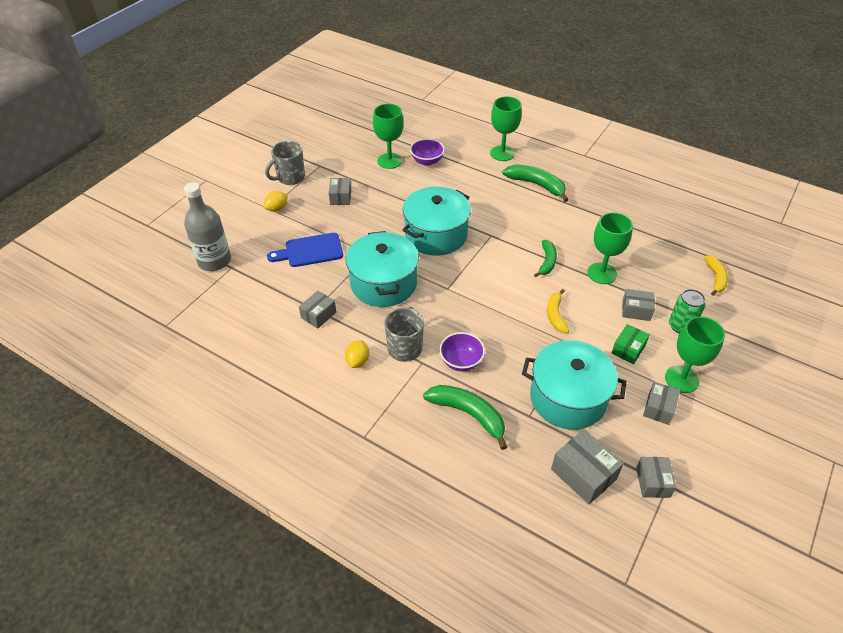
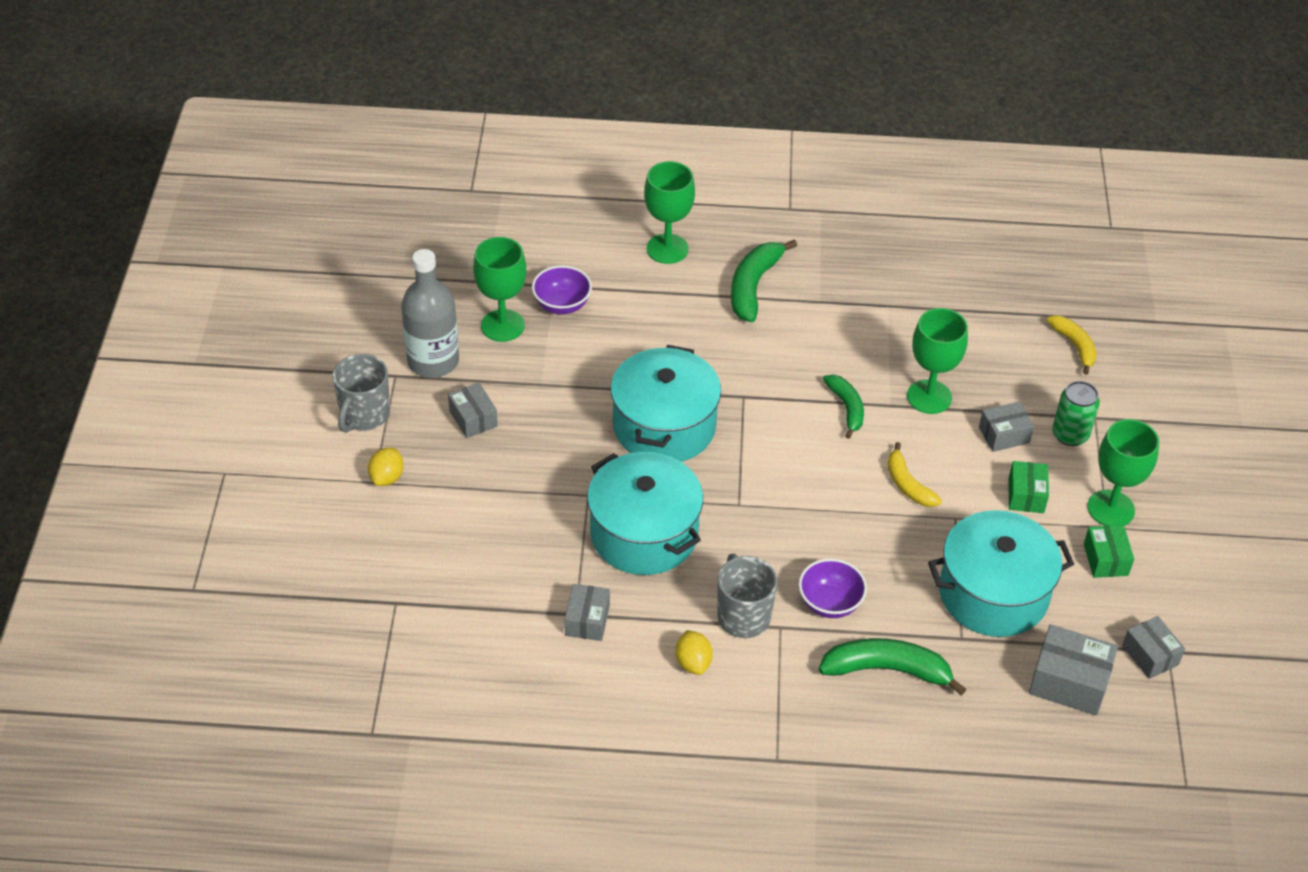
camera: 30 degrees left, 0 degrees up
grey bottle [184,182,231,271] -> grey bottle moved to [401,249,459,378]
blue cutting board [267,233,343,267] -> none
green banana [502,164,569,202] -> green banana turned 75 degrees counterclockwise [731,239,797,322]
grey box [643,382,680,425] -> green box [1084,525,1134,578]

